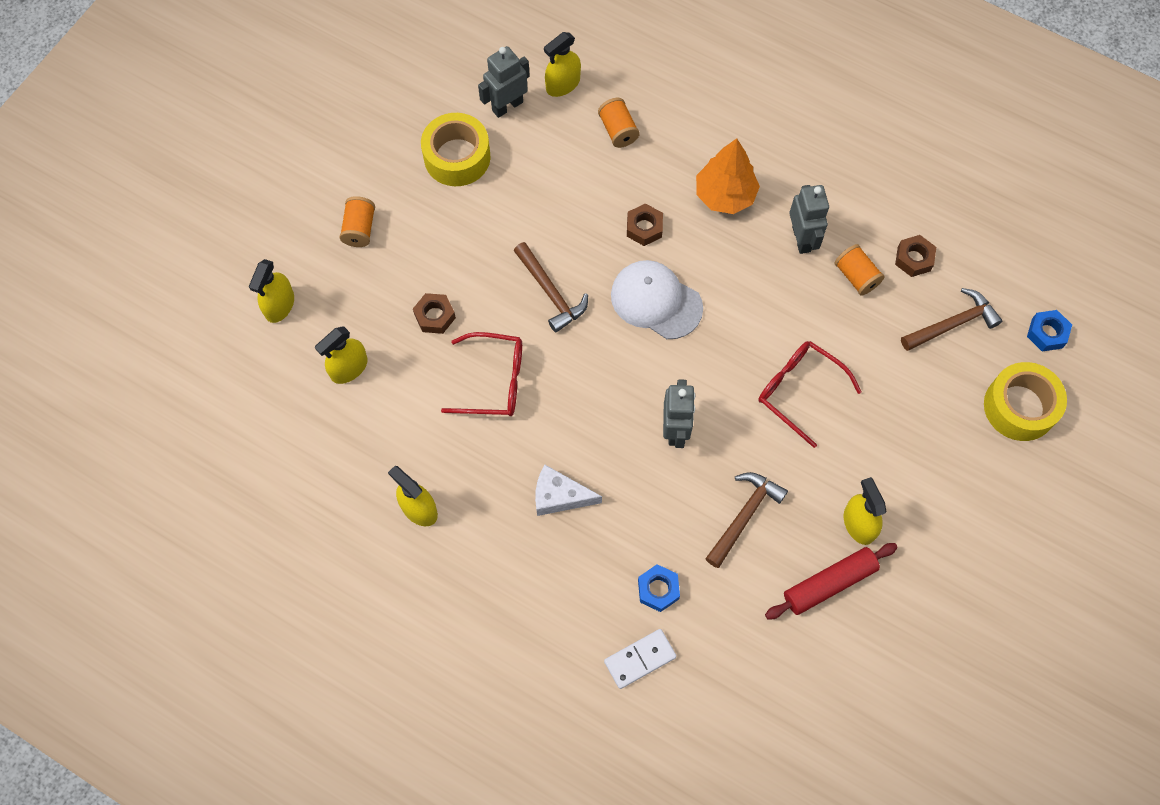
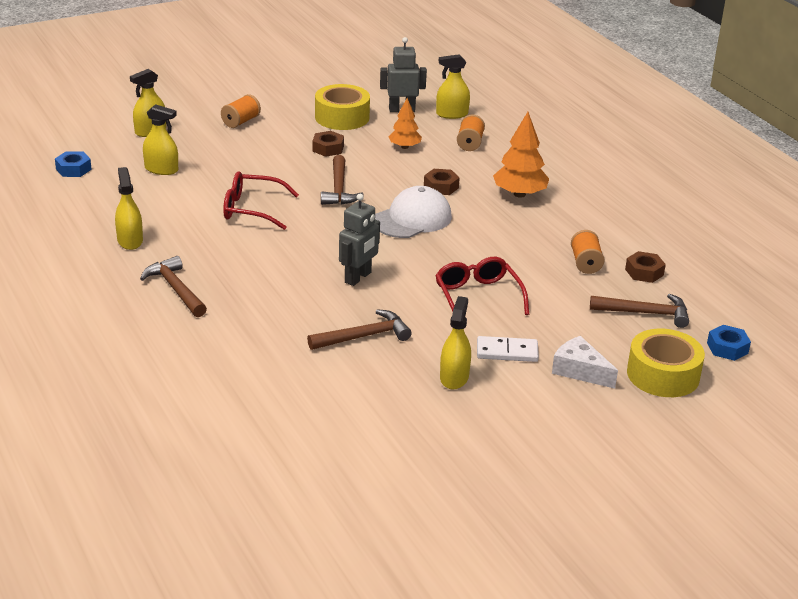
camera: 30 degrees right, 35 degrees down
yellow spray bottle [315,326,368,384] -> yellow spray bottle turned 150 degrees counterclockwise [143,104,178,175]
brown nut [413,293,456,334] -> brown nut moved to [312,131,344,157]
red glasses [441,332,522,416] -> red glasses turned 150 degrees clockwise [223,171,299,230]
white cheese [535,465,602,516] -> white cheese moved to [552,336,618,389]
white domino [604,629,676,689] -> white domino moved to [477,336,539,362]
white cap [611,260,703,339] -> white cap turned 75 degrees clockwise [375,186,452,238]
blue nut [638,564,680,612] -> blue nut moved to [55,151,92,177]
red rolling pin [765,543,898,619] -> none
grey robot [789,185,829,254] -> none
none -> brown hammer [140,256,207,317]
none -> orange tree [389,98,422,149]

